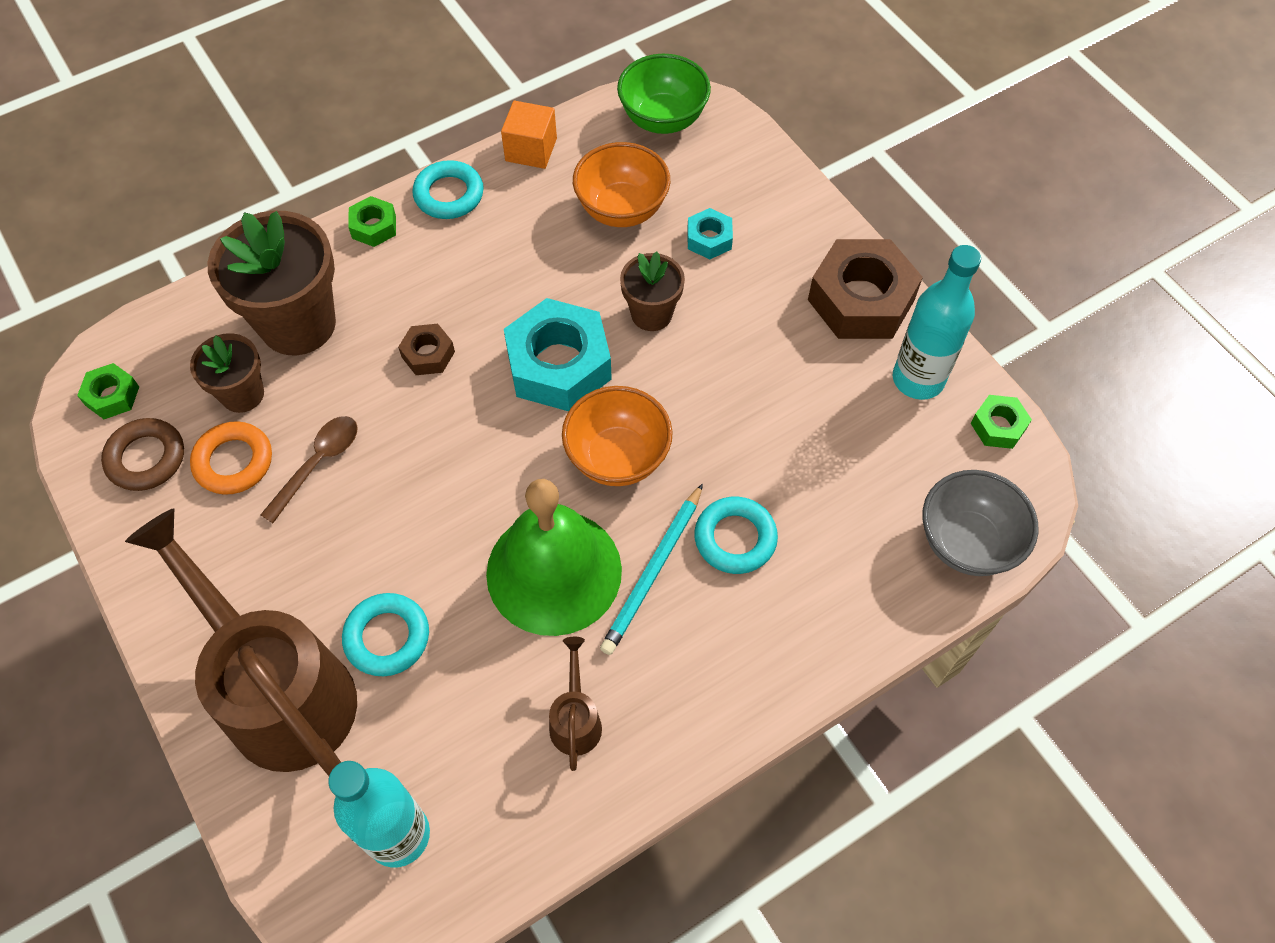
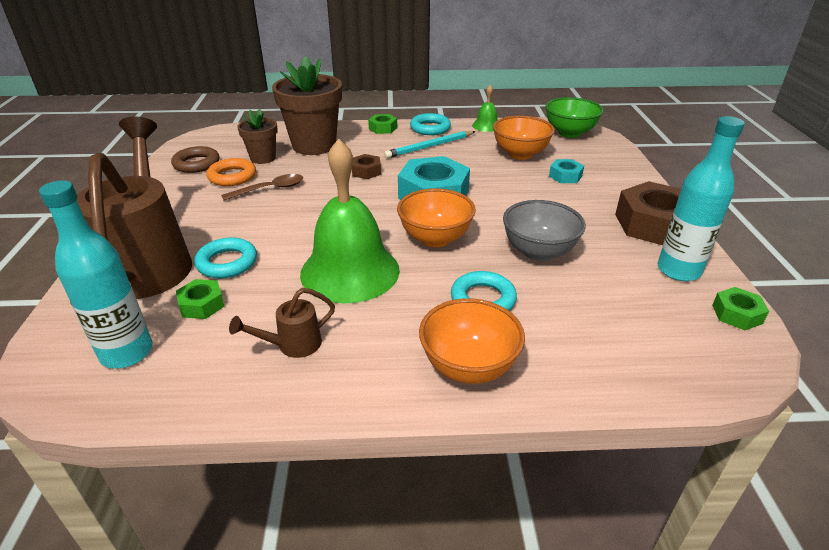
camera: 30 degrees right, 25 degrees down
green nut [77,363,139,419] -> green nut moved to [176,279,225,319]
orange cube [501,100,557,169] -> green bell [472,85,498,132]
brown watering can [549,637,602,771] -> brown watering can turned 150 degrees counterclockwise [229,288,335,358]
turquoise pencil [600,483,703,655] -> turquoise pencil moved to [384,131,475,158]
brown flower pot [620,251,685,331] -> none
grey bowl [922,470,1038,576] -> grey bowl moved to [503,200,586,261]
none -> orange bowl [419,298,525,384]

